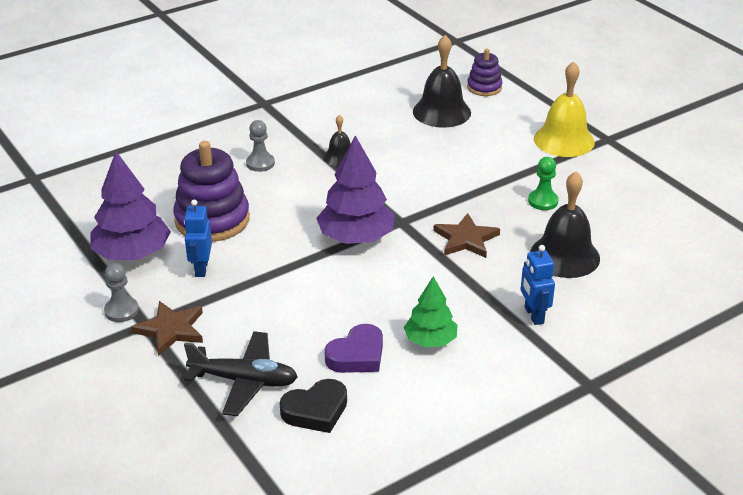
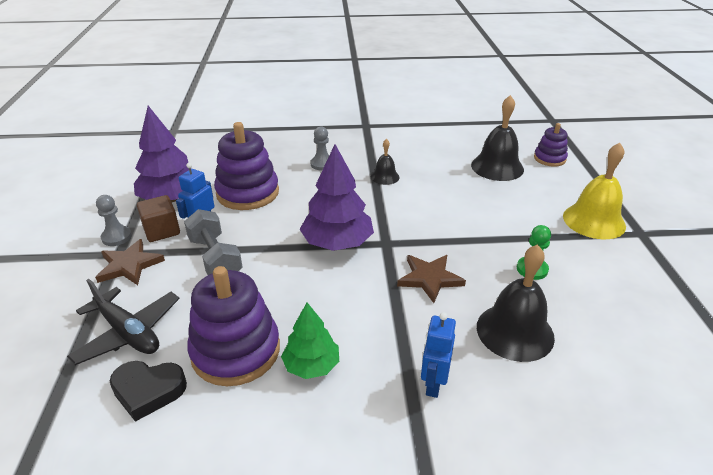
camera: 30 degrees right, 0 degrees up
purple heart [324,324,383,373] -> purple stacking toy [187,266,280,386]
none -> brown cube [137,195,180,242]
none -> grey dumbbell [184,209,242,275]

